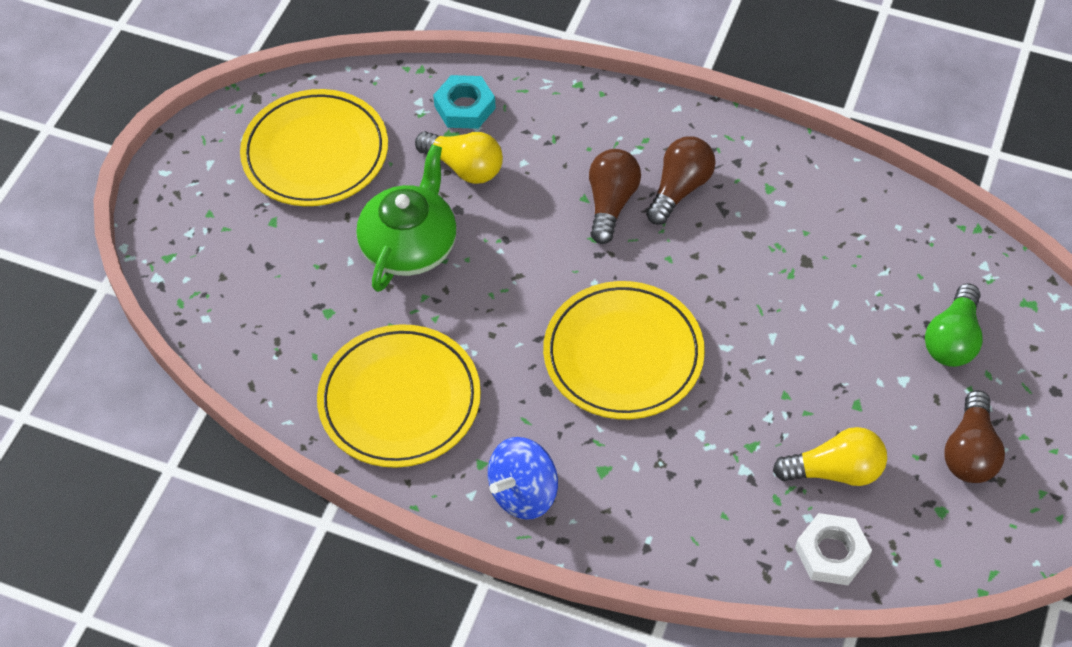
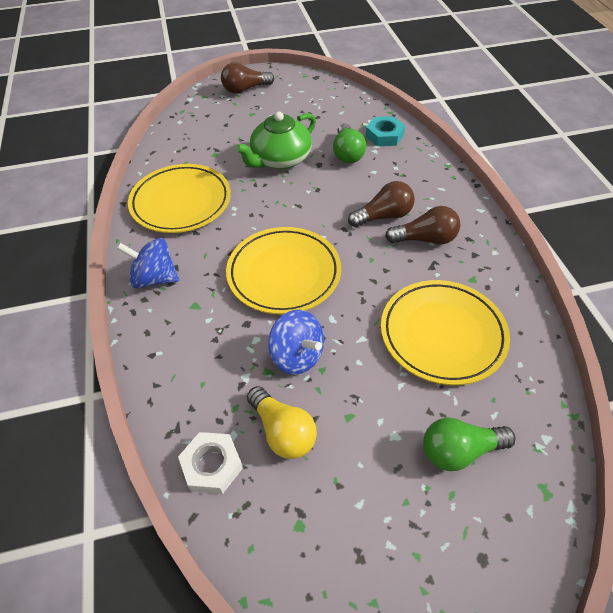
camera: 55 degrees right, 5 degrees down
yellow plate [240,89,388,206] -> yellow plate moved to [381,280,510,385]
green teapot [356,145,457,292] -> green teapot turned 150 degrees clockwise [235,111,316,169]
yellow light bulb [415,131,503,184] -> green light bulb [333,123,366,163]
brown light bulb [944,390,1005,483] -> brown light bulb moved to [221,62,274,94]
none -> blue spinning top [268,310,324,375]

